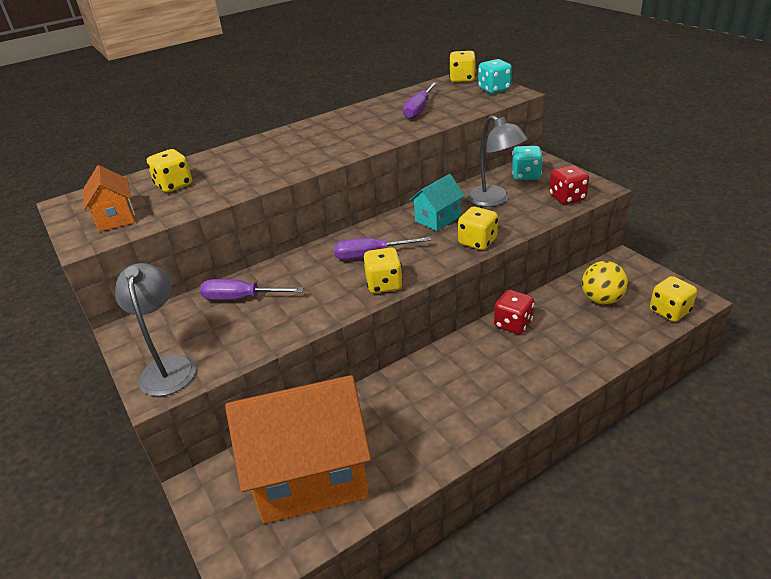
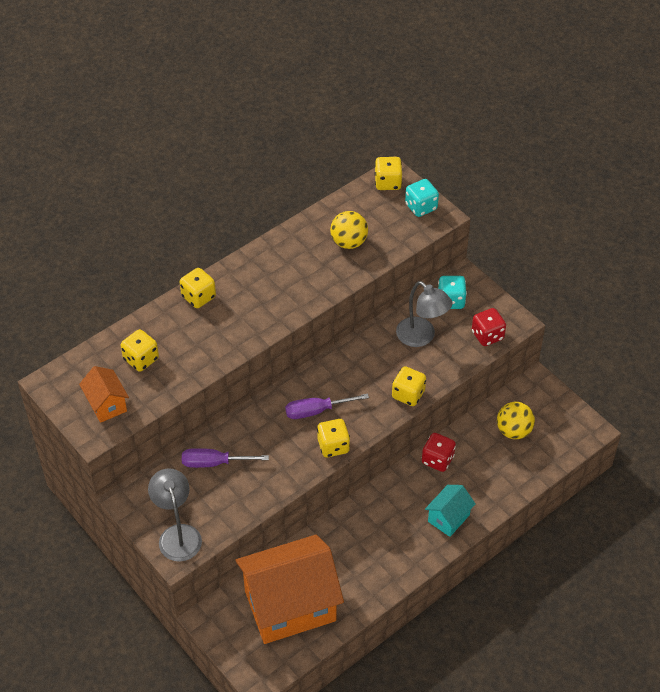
camera: 10 degrees left, 15 degrees up
purple screwdriver [403,82,437,119] -> yellow ball [330,211,368,249]
turquoise house [410,174,465,231] -> turquoise house moved to [425,485,476,537]
yellow dice [650,276,697,322] -> yellow dice moved to [180,268,216,308]

